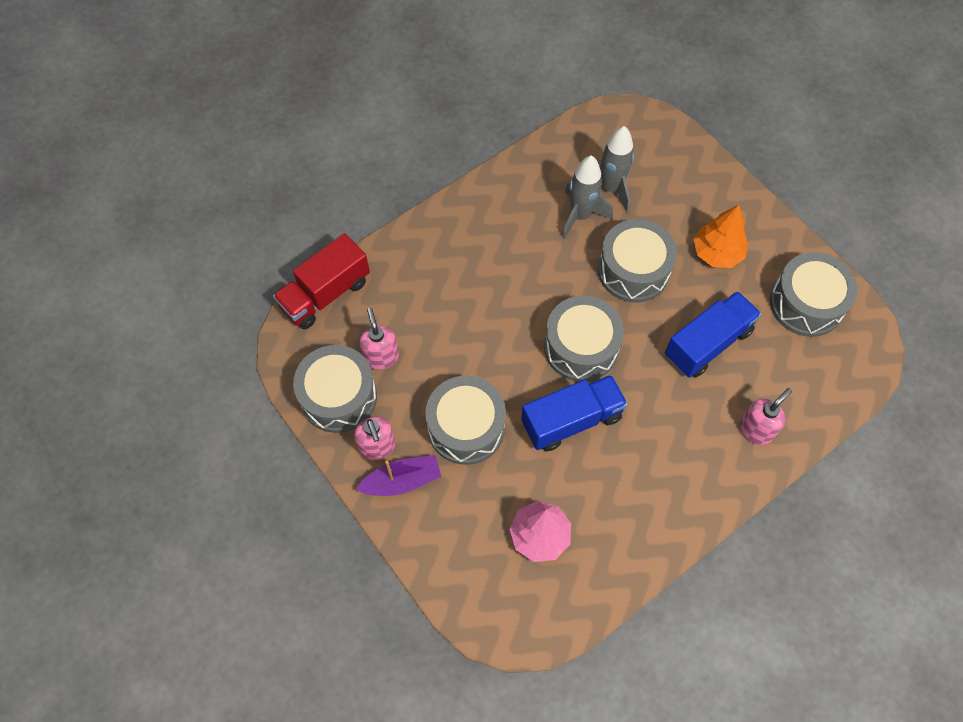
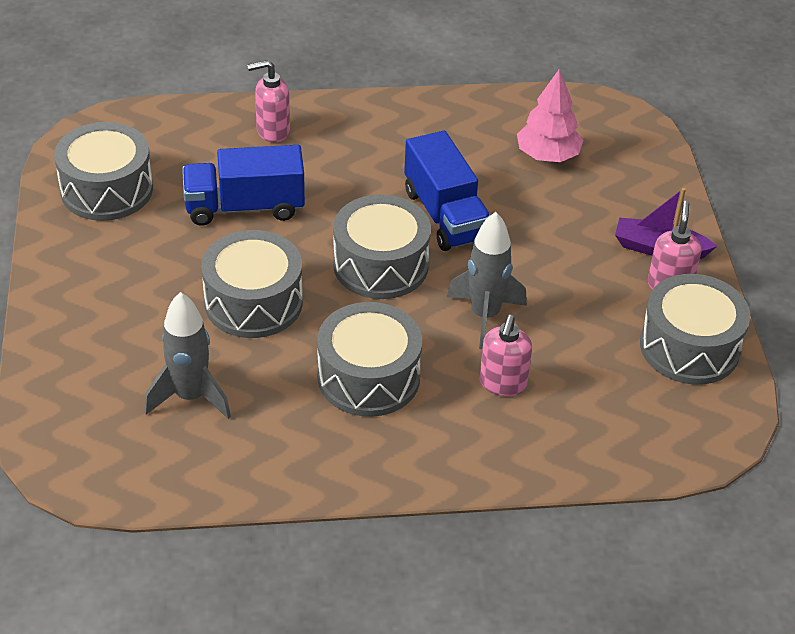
camera: 150 degrees left, 20 degrees down
red truck [273,233,370,329] -> none
pink soap dispenser [360,308,399,370] -> pink soap dispenser moved to [480,315,532,396]
grey drum [425,376,506,465] -> grey drum moved to [317,302,422,417]
blue truck [521,375,628,451] -> blue truck turned 120 degrees counterclockwise [404,130,490,251]
grey rocket [562,156,613,239] -> grey rocket moved to [447,212,527,349]
orange tree [694,205,748,268] -> none

